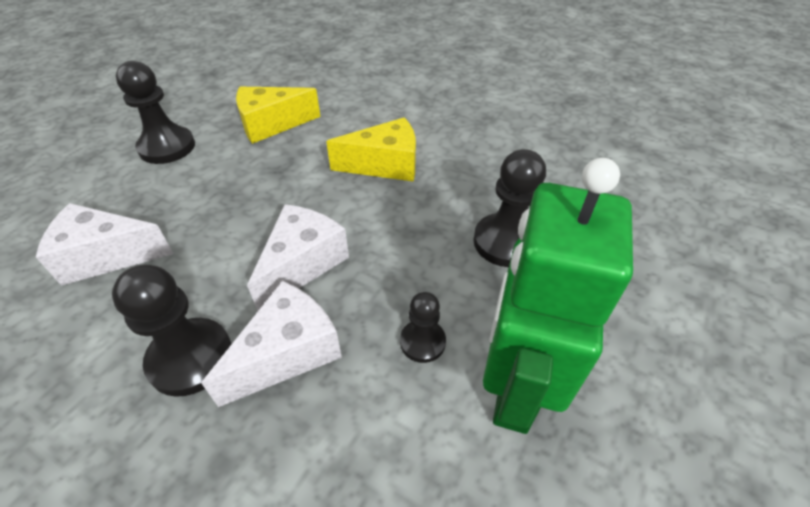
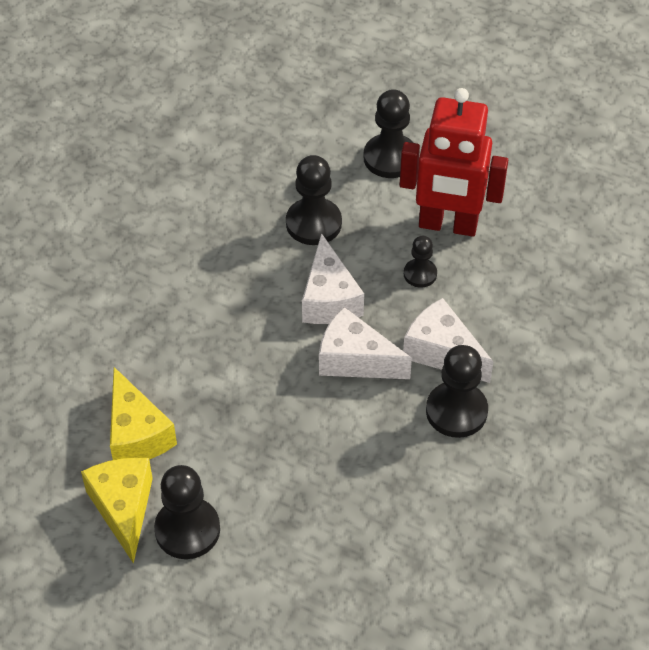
camera: 95 degrees left, 5 degrees up
white cheese [36,203,174,286] -> white cheese moved to [302,233,364,324]
yellow cheese [326,117,416,182] -> yellow cheese moved to [81,458,153,564]
green robot [483,158,633,434] -> red robot [400,88,508,236]
none -> black pawn [364,89,414,178]

